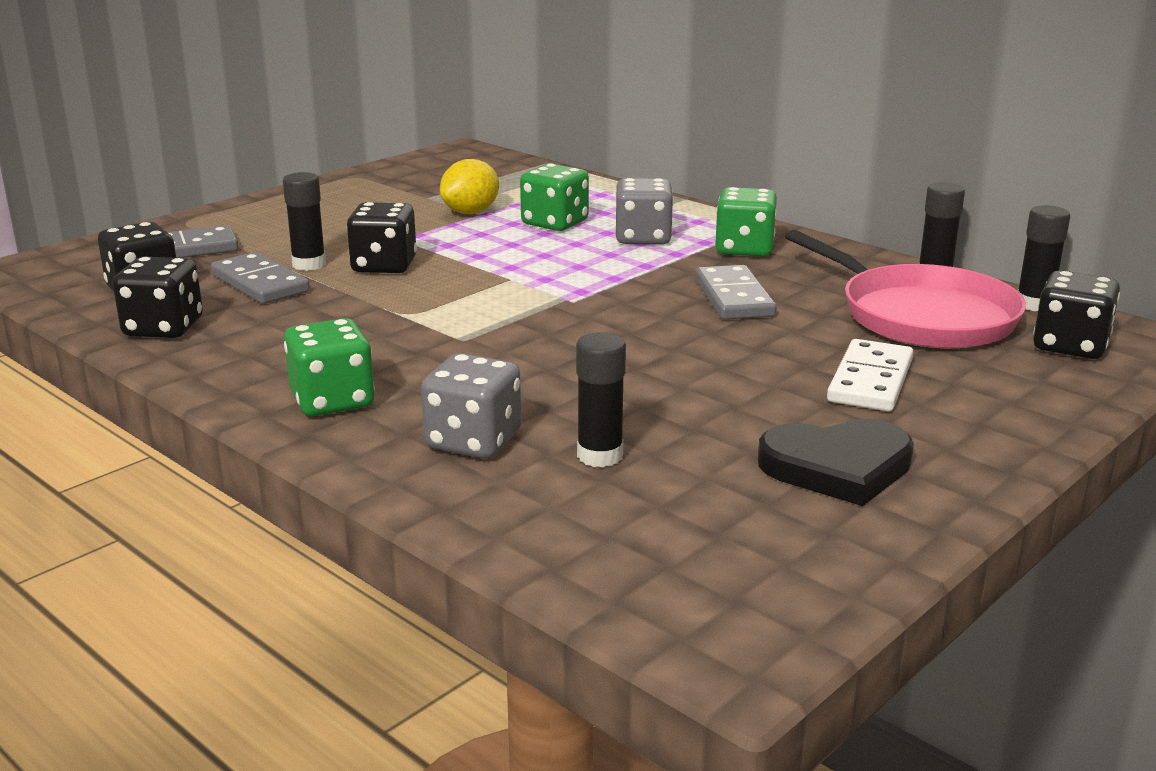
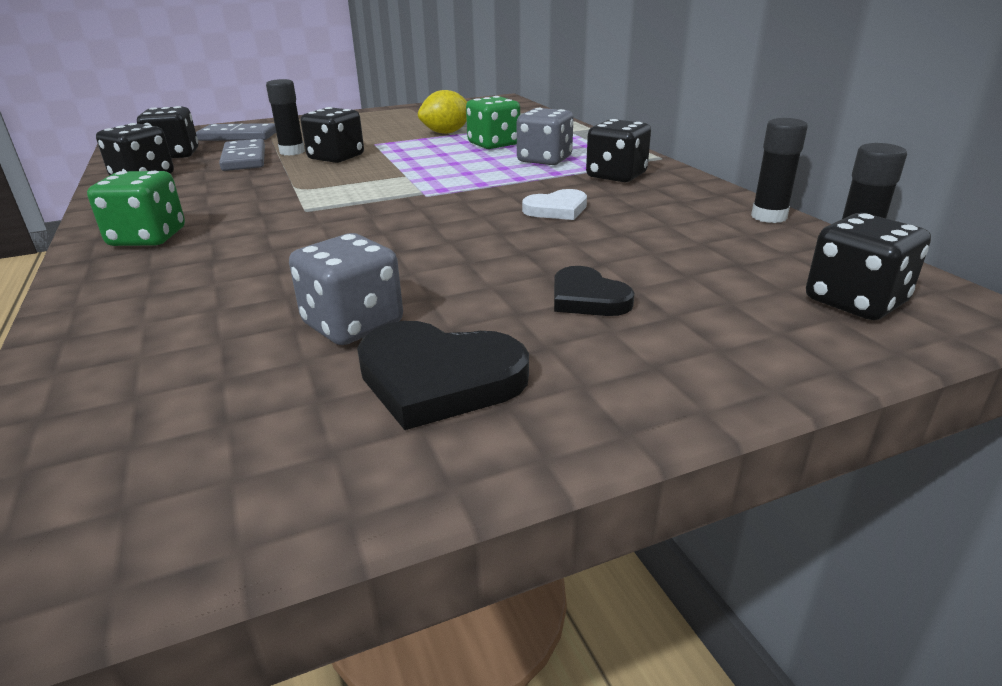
camera: 25 degrees right, 5 degrees up
grey dice [421,353,522,459] -> grey dice moved to [289,233,403,345]
black glue stick [576,332,626,468] -> none
grey domino [695,265,777,320] -> white heart [522,189,587,220]
green dice [715,187,777,256] -> black dice [586,119,651,182]
pink pan [785,230,1026,348] -> none
white domino [827,339,913,411] -> black heart [554,266,635,316]

